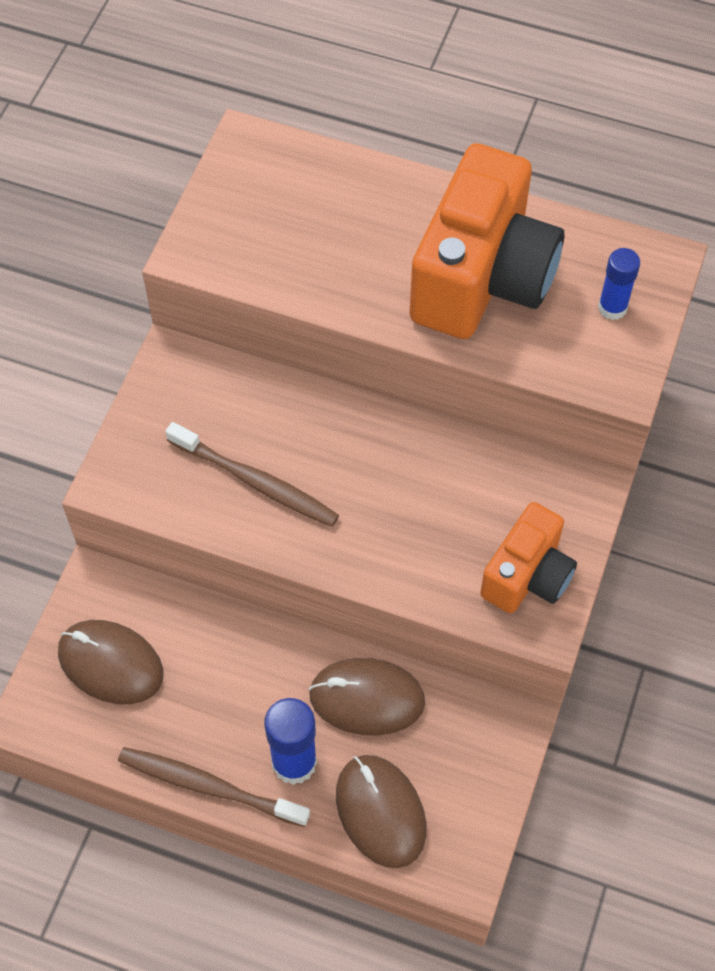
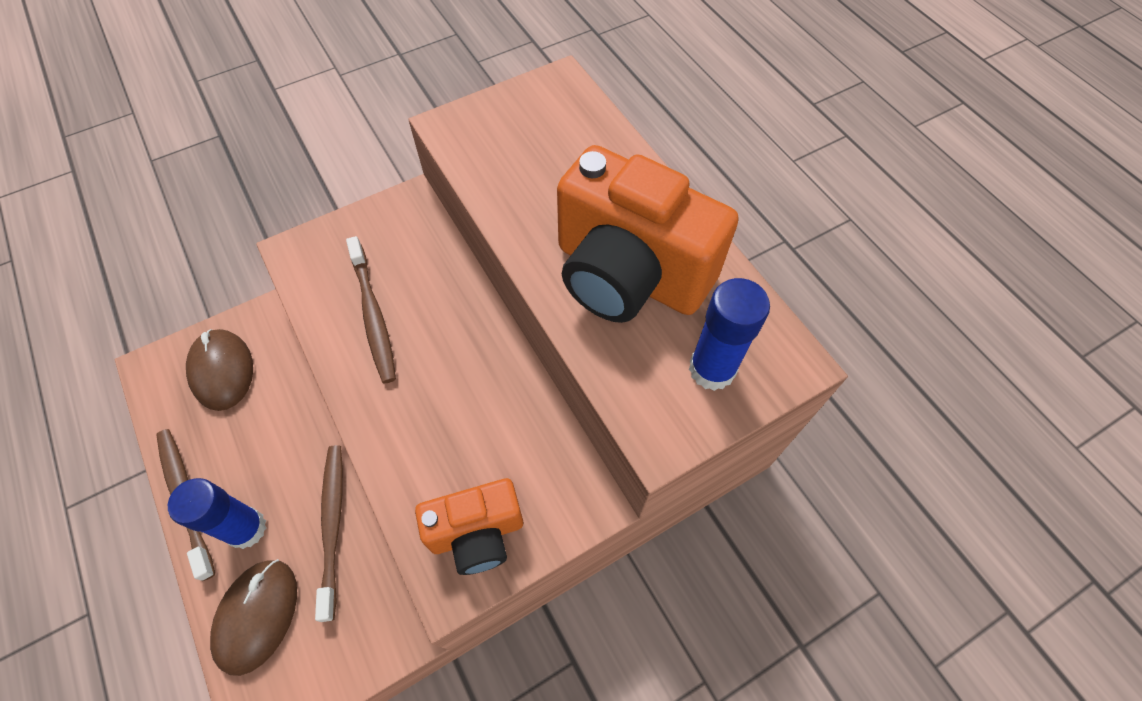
camera: 40 degrees right, 0 degrees up
brown mouse [309,658,425,736] -> brown toothbrush [315,445,343,622]
orange camera [409,143,565,339] -> orange camera turned 60 degrees clockwise [557,145,738,323]
blue glue stick [598,248,640,320] -> blue glue stick [689,278,770,391], size x1.53

